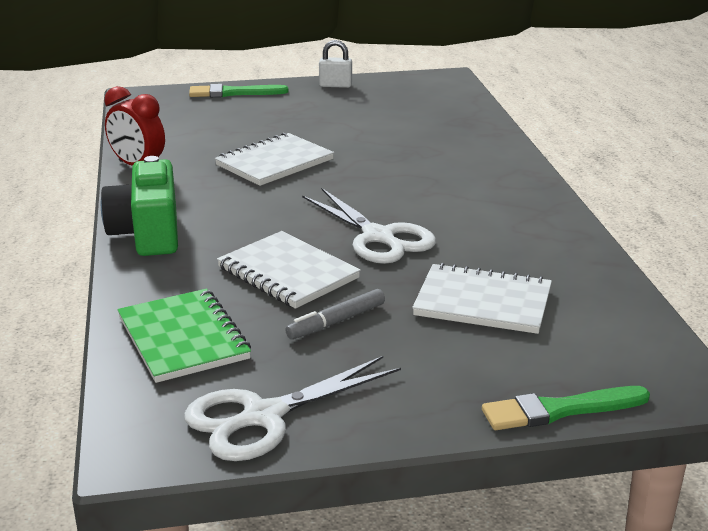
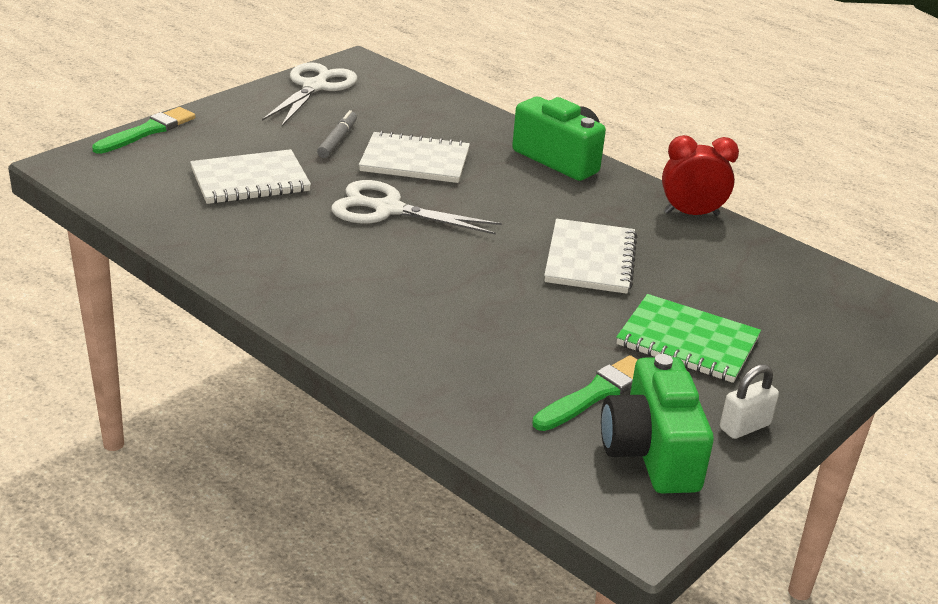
camera: 140 degrees right, 5 degrees up
green notebook [118,289,251,383] -> green notebook moved to [616,294,761,383]
green brush [189,84,288,97] -> green brush moved to [532,355,638,431]
none -> green camera [601,354,714,493]

